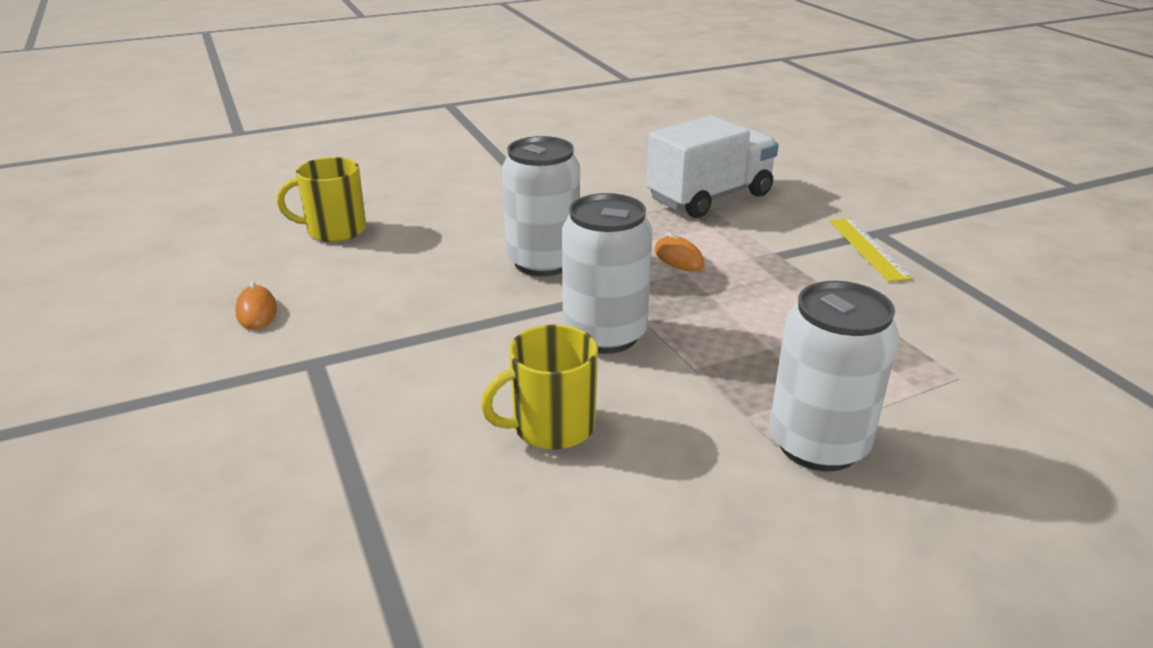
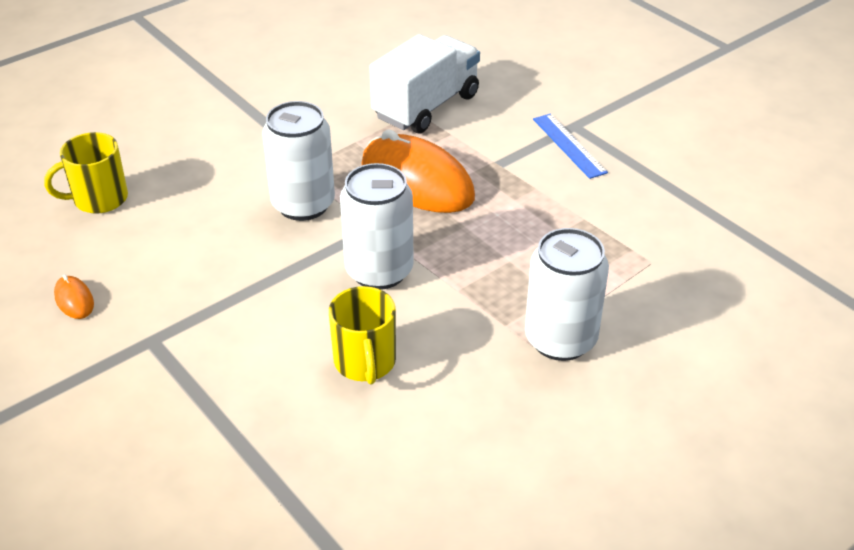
camera: 15 degrees left, 10 degrees up
yellow mug [481,324,598,450] -> yellow mug turned 60 degrees counterclockwise [329,286,396,385]
orange mouse [655,232,705,272] -> orange mouse [362,129,475,213], size x2.44
yellow ruler [829,218,913,282] -> blue ruler [533,114,608,179]

